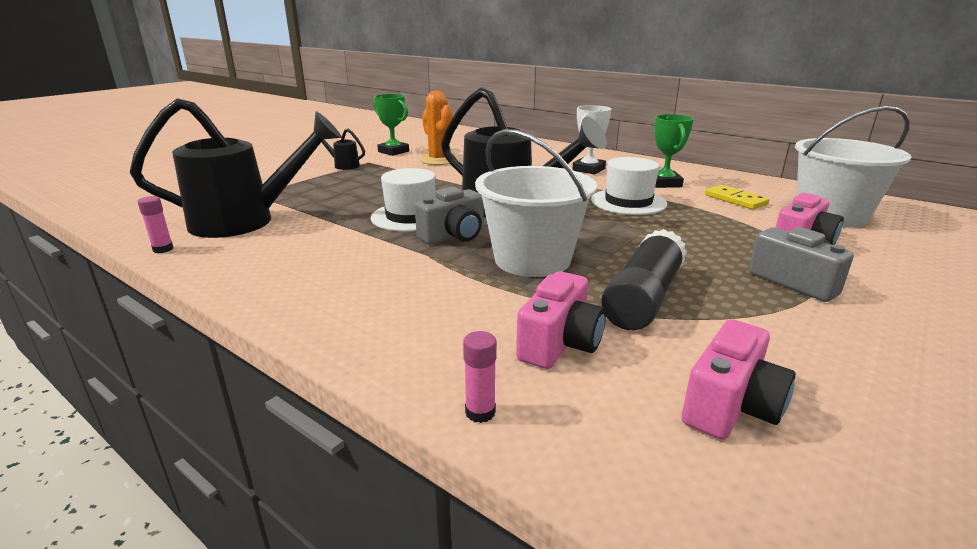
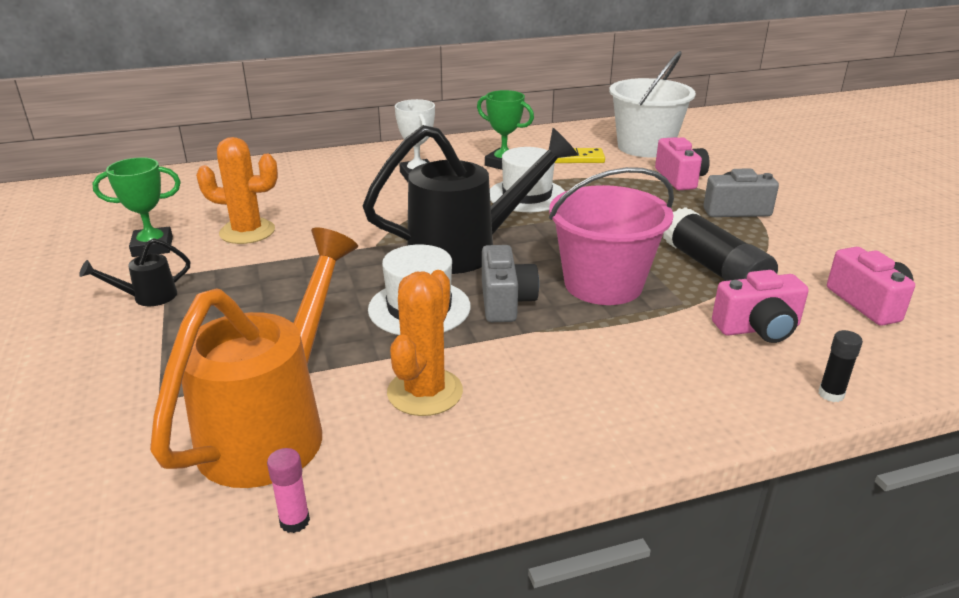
camera: 55 degrees left, 5 degrees up
black watering can [130,98,342,238] -> orange watering can [150,228,358,488]
pink glue stick [463,331,497,423] -> black glue stick [818,330,863,402]
white bucket [475,129,597,277] -> pink bucket [549,167,674,305]
pink camera [516,271,606,369] -> pink camera turned 105 degrees clockwise [712,270,809,343]
none -> orange cactus [387,270,463,416]

